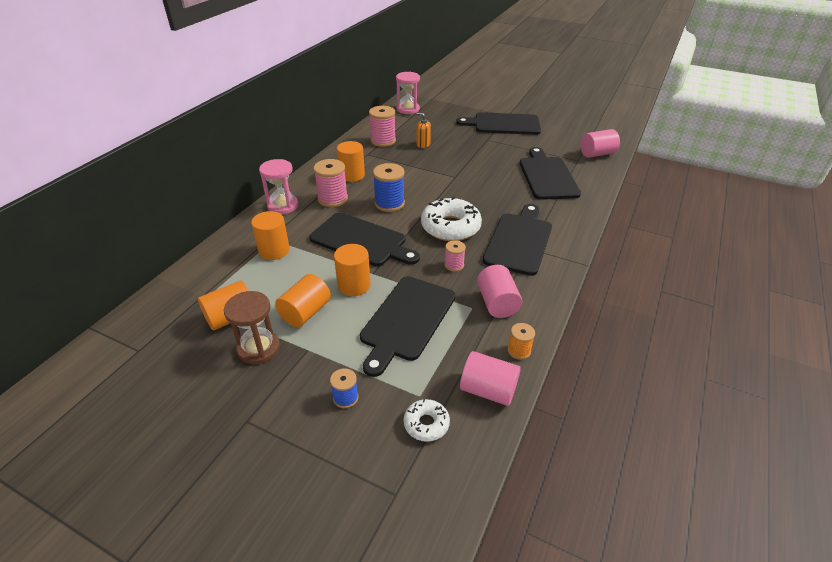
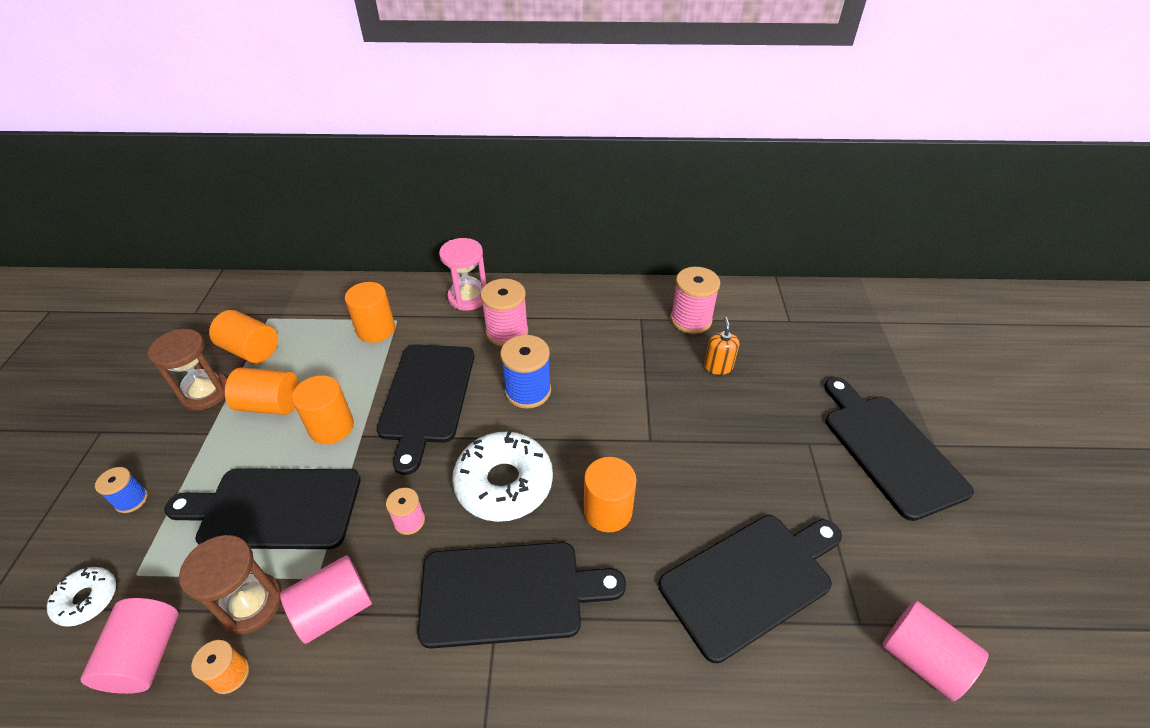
camera: 65 degrees right, 5 degrees up
orange cylinder [337,141,365,182] -> orange cylinder moved to [584,457,637,532]
pink hourglass [396,72,420,114] -> none
none -> brown hourglass [179,535,282,635]

